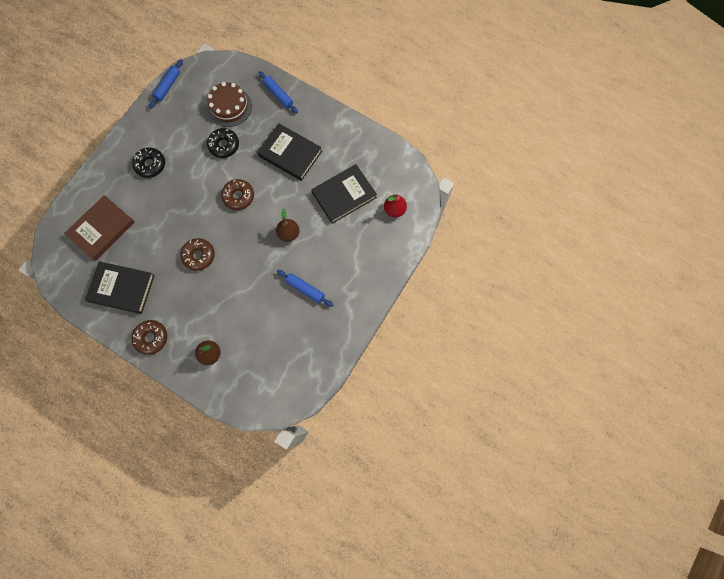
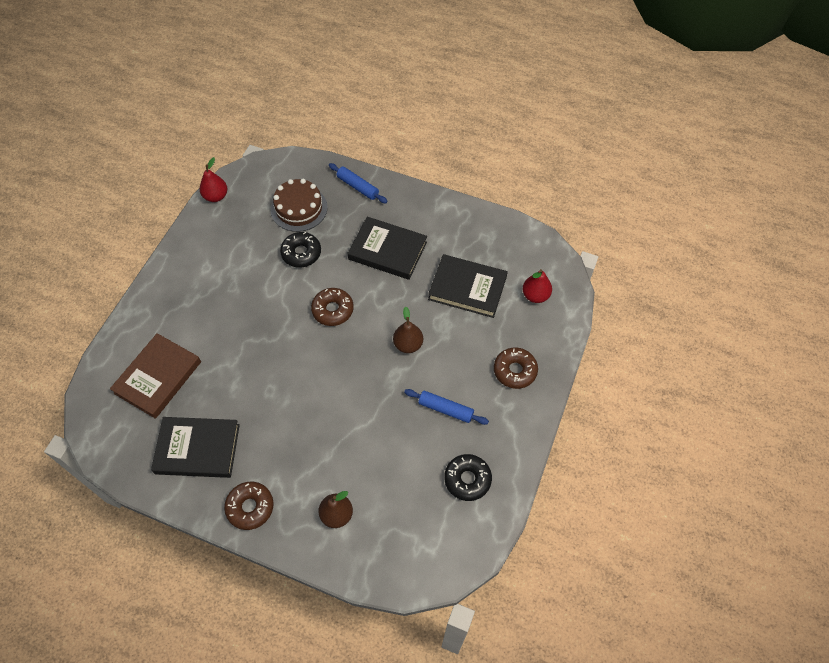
camera: 10 degrees left, 15 degrees down
black donut [132,148,165,178] -> black donut moved to [444,454,492,501]
blue rolling pin [149,59,183,108] -> red pear [200,157,227,202]
brown donut [181,238,215,271] -> brown donut moved to [494,348,538,389]
black book [311,164,377,224] -> black book turned 60 degrees clockwise [428,254,508,318]

